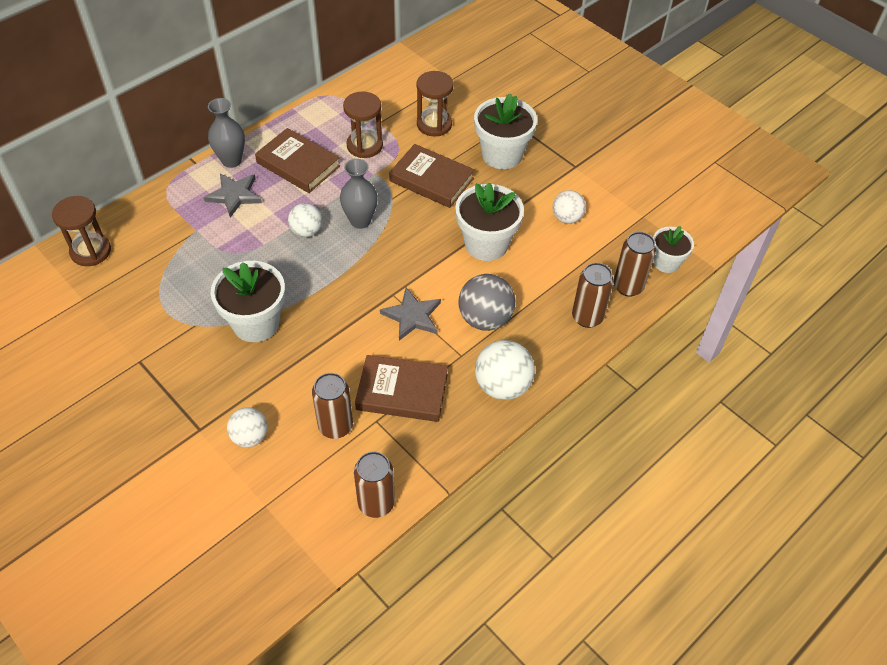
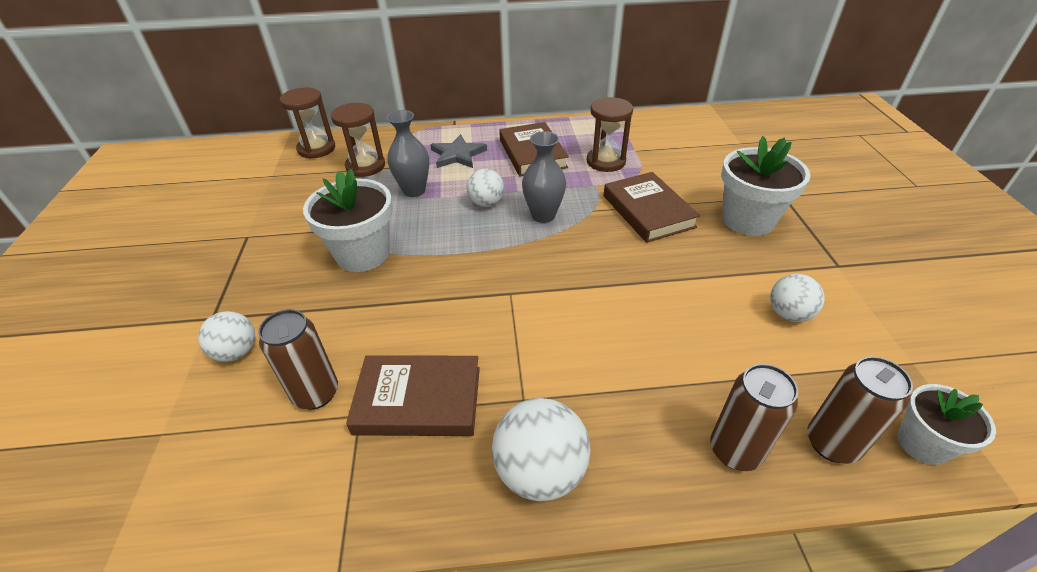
camera: 40 degrees right, 10 degrees down
grey vase [208,98,245,168] -> grey vase moved to [387,110,429,197]
brown can [354,452,395,518] -> none
brown book [355,355,448,422] -> brown book turned 45 degrees counterclockwise [346,355,480,436]
grey star [380,288,441,341] -> none
brown hourglass [416,71,453,136] -> brown hourglass moved to [331,103,385,177]
white flower pot [455,182,524,261] -> none
grey ball [459,274,515,331] -> none

